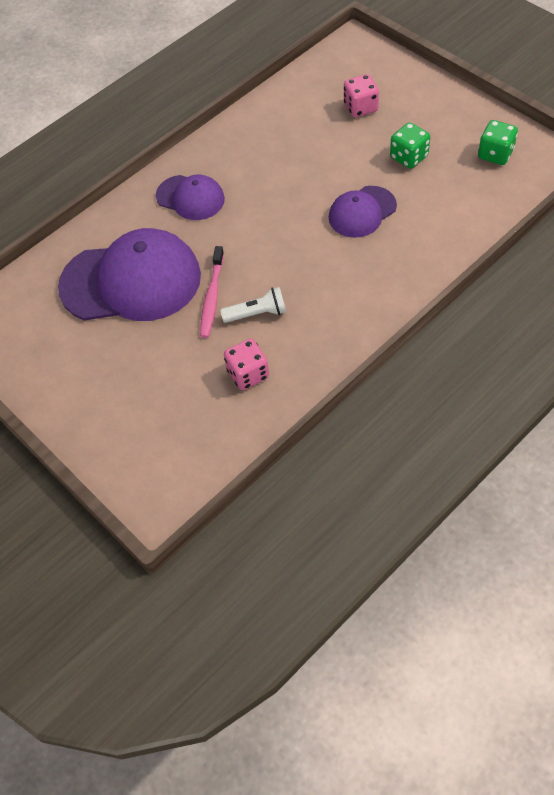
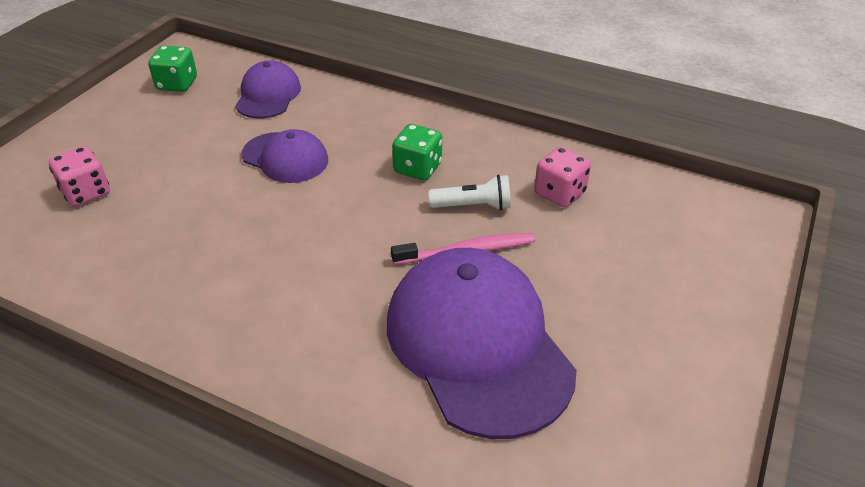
camera: 115 degrees left, 15 degrees down
purple cap [156,175,225,220] -> purple cap moved to [235,60,301,118]
white flashlight [220,287,286,323] -> white flashlight turned 120 degrees clockwise [429,175,511,210]
green dice [390,122,430,169] -> green dice moved to [392,124,442,180]

